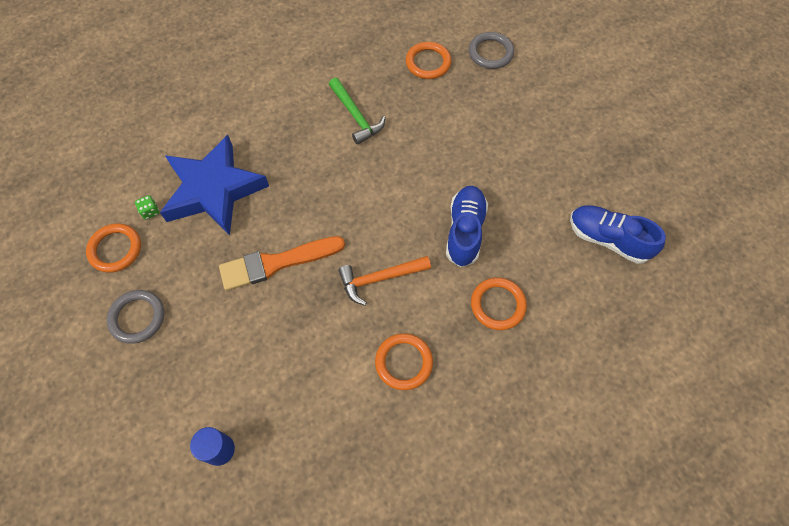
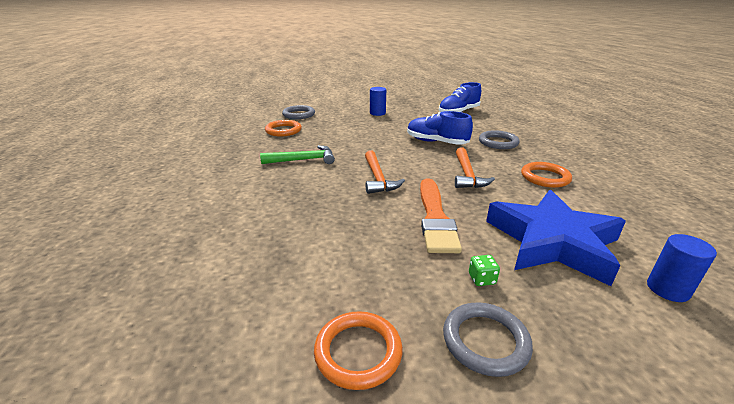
camera: 70 degrees left, 35 degrees down
green dice [135,195,159,220] -> green dice moved to [469,255,500,286]
blue star [160,135,269,235] -> blue star moved to [486,190,626,286]
orange ring [471,278,527,330] -> grey ring [479,130,520,149]
none -> orange hammer [365,150,405,194]
none -> blue cylinder [370,87,386,116]

